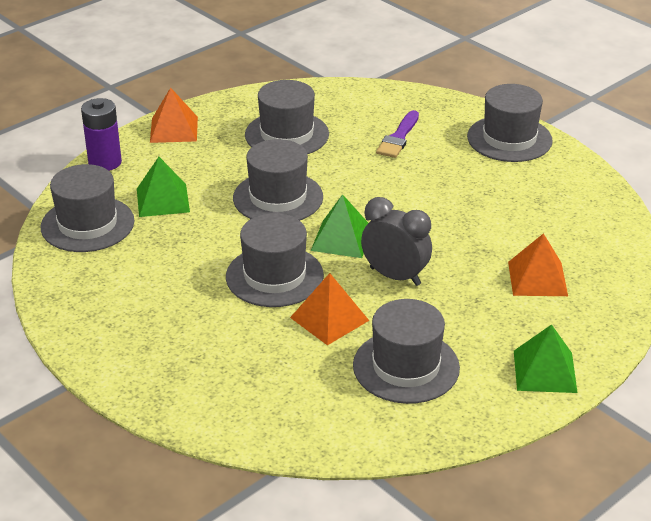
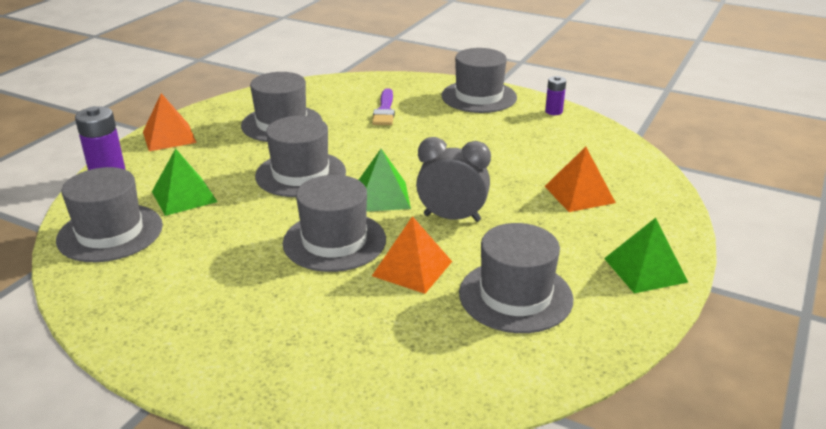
camera: 20 degrees left, 5 degrees down
none -> purple battery [545,76,566,115]

